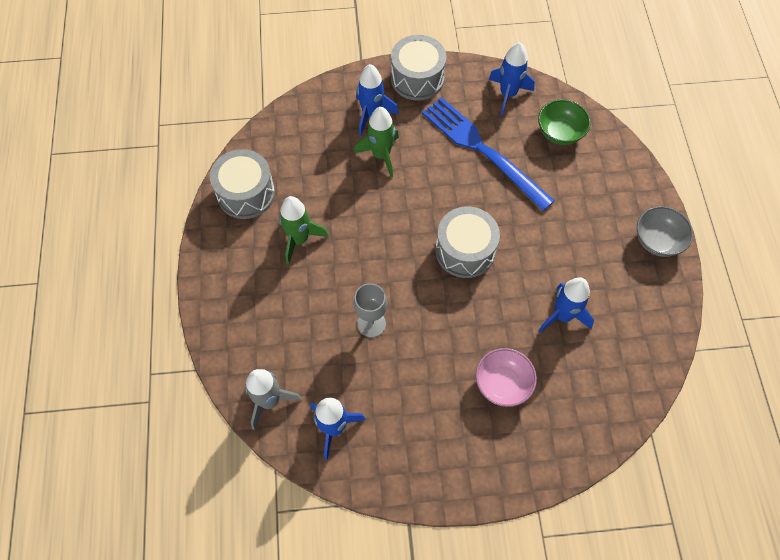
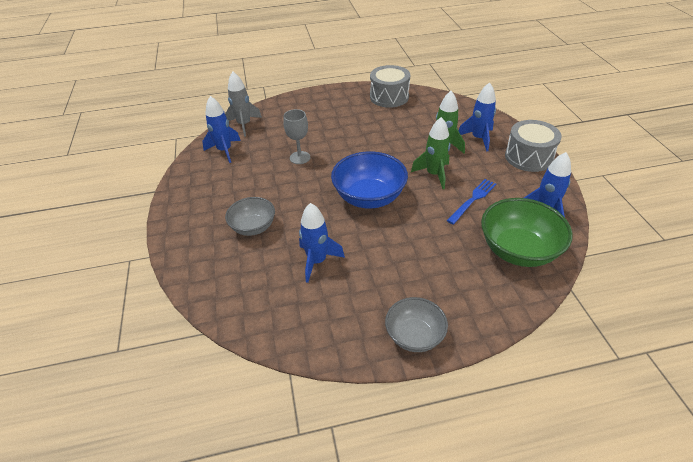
camera: 85 degrees right, 20 degrees down
green rocket [279,196,329,265] -> green rocket moved to [411,117,450,189]
blue fork [422,97,555,211] -> blue fork [447,179,496,225], size x0.53
grey drum [435,207,500,278] -> blue bowl [331,152,408,208]
pink bowl [476,348,537,407] -> grey bowl [225,197,275,236]
green bowl [538,99,591,145] -> green bowl [481,198,573,267], size x1.60

